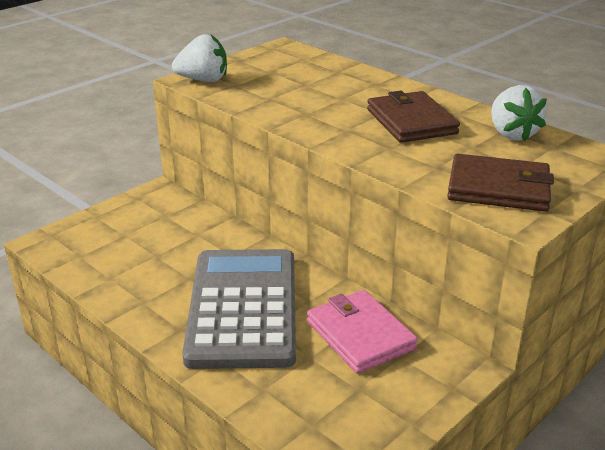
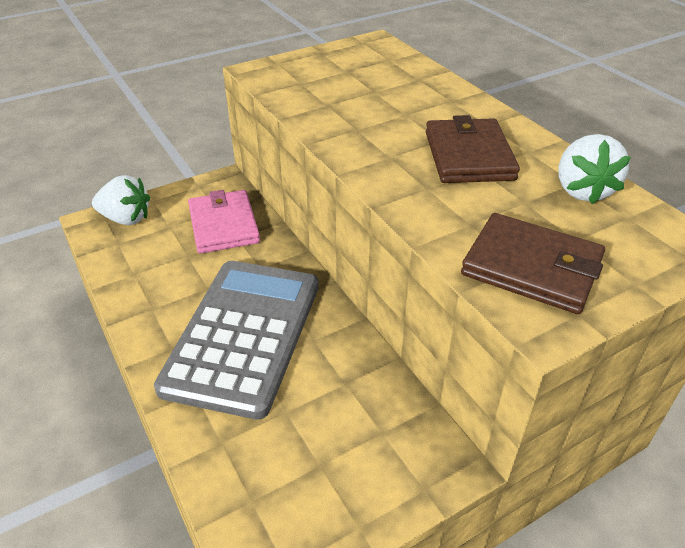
camera: 15 degrees right, 10 degrees up
white strawberry [172,34,227,82] -> white strawberry moved to [92,175,150,225]
pink wallet [307,290,418,374] -> pink wallet moved to [188,190,260,254]

